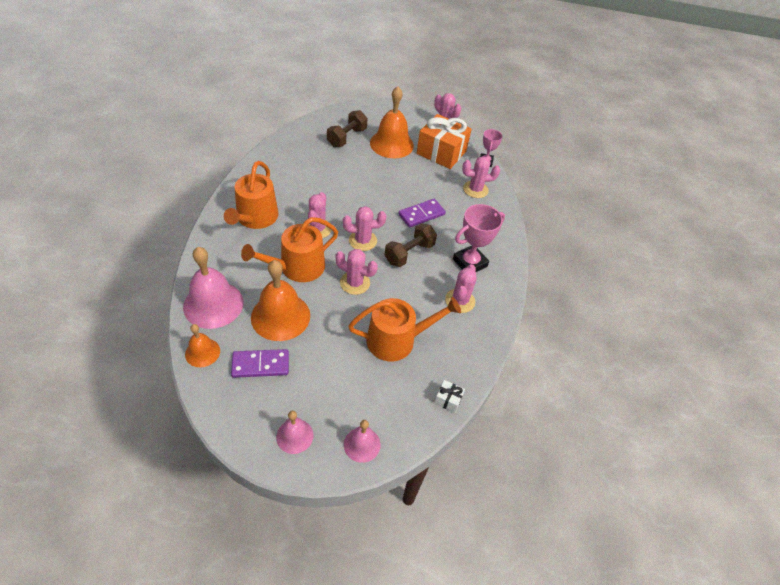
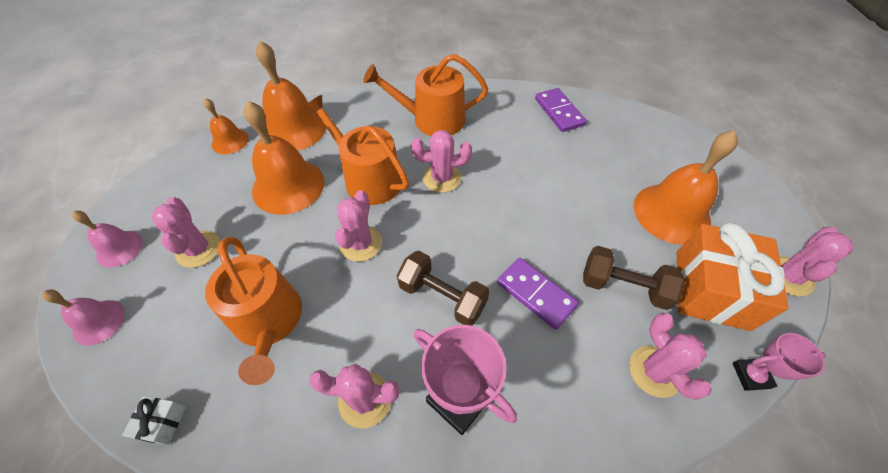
camera: 80 degrees right, 5 degrees up
pink bell [183,247,244,329] -> orange bell [256,41,326,151]
purple domino [231,349,289,378] -> purple domino moved to [535,88,587,132]
brown dumbbell [327,110,367,147] -> brown dumbbell moved to [583,246,686,310]
pink cactus [343,206,386,251] -> pink cactus moved to [151,197,220,268]

